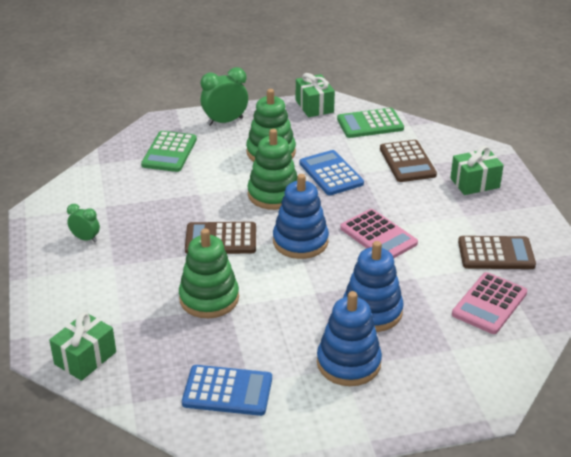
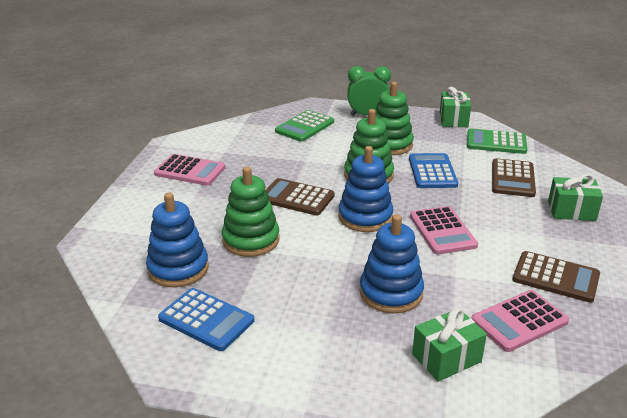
camera: 25 degrees right, 5 degrees down
green gift [49,312,116,381] -> green gift moved to [412,308,487,382]
green clock [67,204,100,242] -> pink calculator [154,154,226,186]
blue stacking toy [317,291,382,386] -> blue stacking toy moved to [146,192,209,287]

